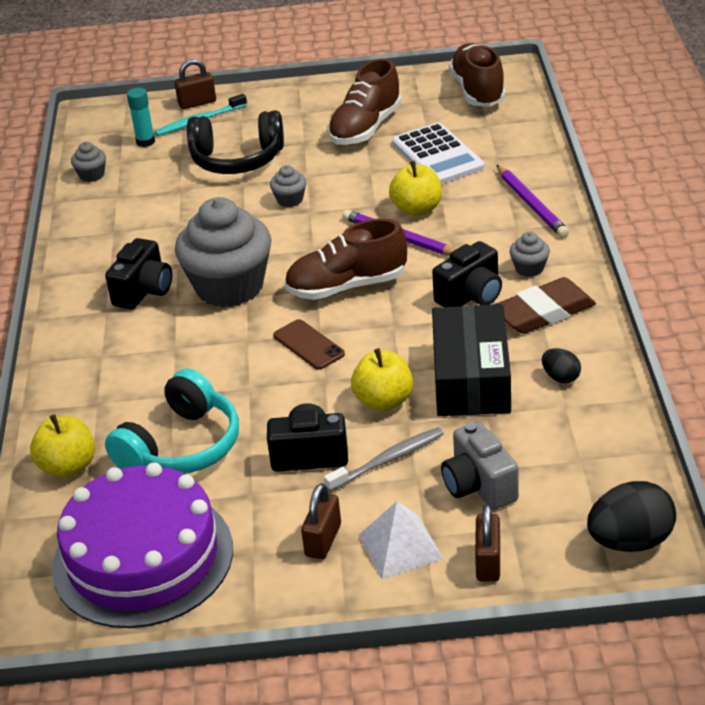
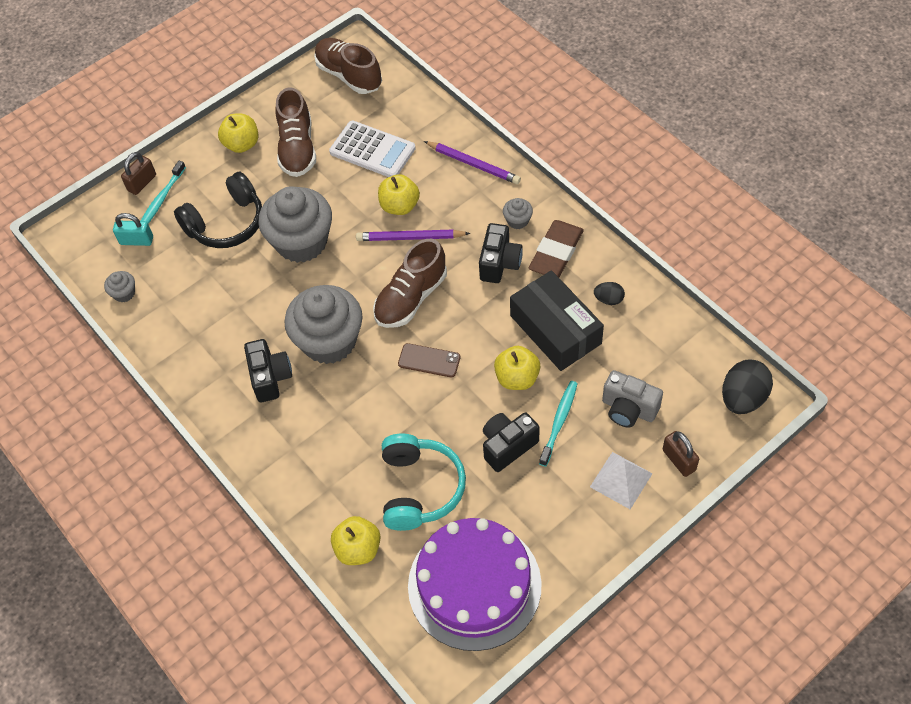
camera: 35 degrees left, 20 degrees up
turquoise glue stick [127,88,155,147] -> turquoise padlock [113,213,153,246]
grey cupcake [270,165,307,207] -> grey cupcake [258,186,332,263], size x2.41
brown padlock [301,483,341,559] -> none
grey toothbrush [324,427,444,492] -> turquoise toothbrush [539,381,578,466]
none -> yellow apple [218,114,259,153]

